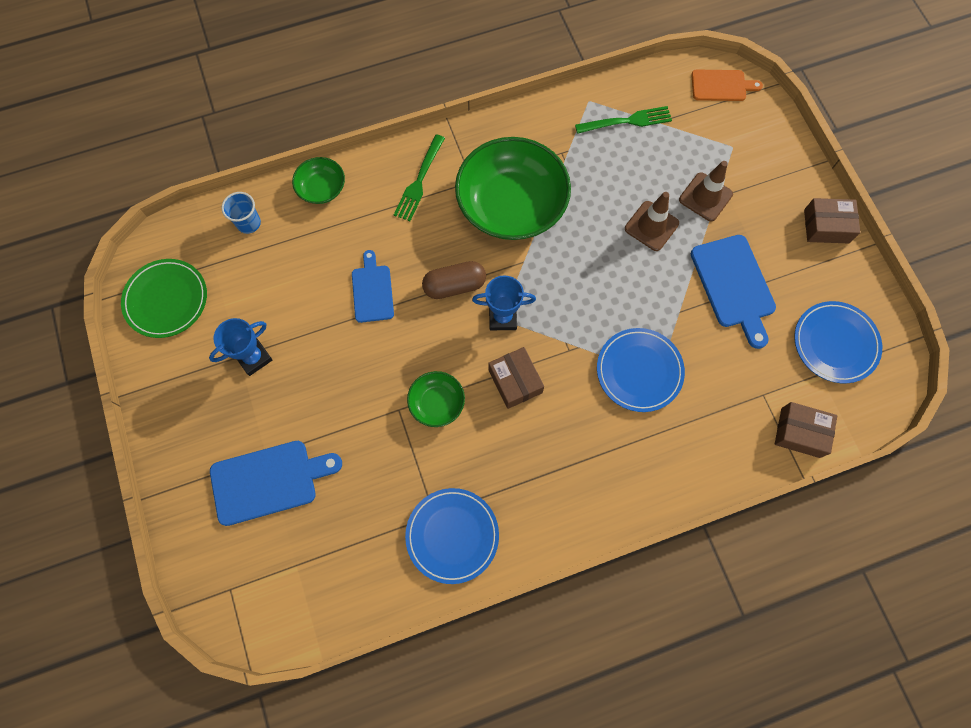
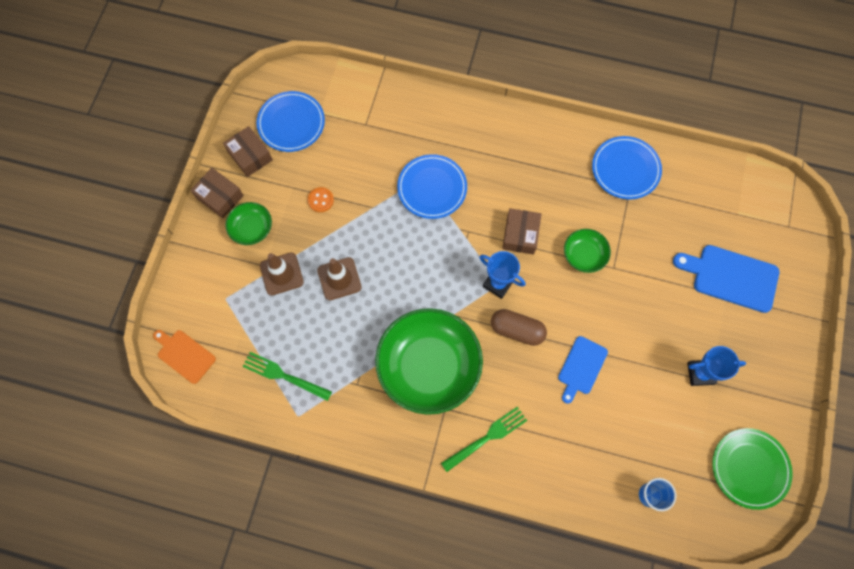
camera: 145 degrees left, 0 degrees up
green bowl [292,157,345,204] -> green bowl moved to [226,202,272,245]
blue cutting board [691,235,776,349] -> orange button [308,187,334,212]
brown box [775,402,837,458] -> brown box moved to [223,126,273,177]

